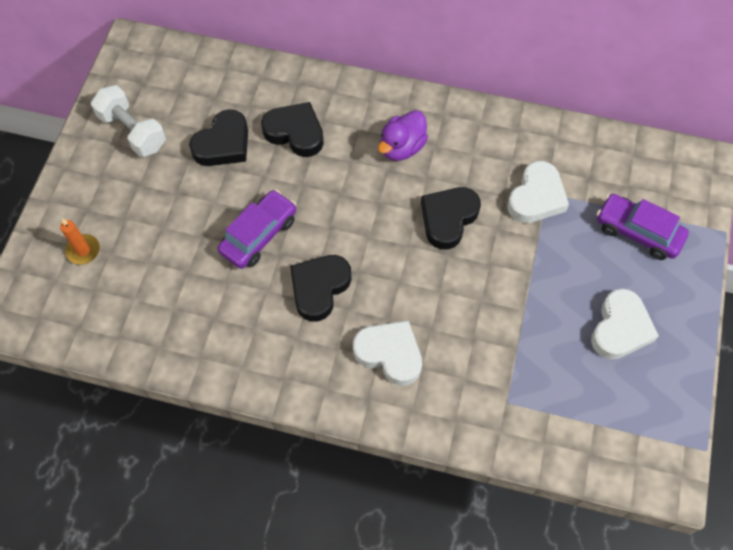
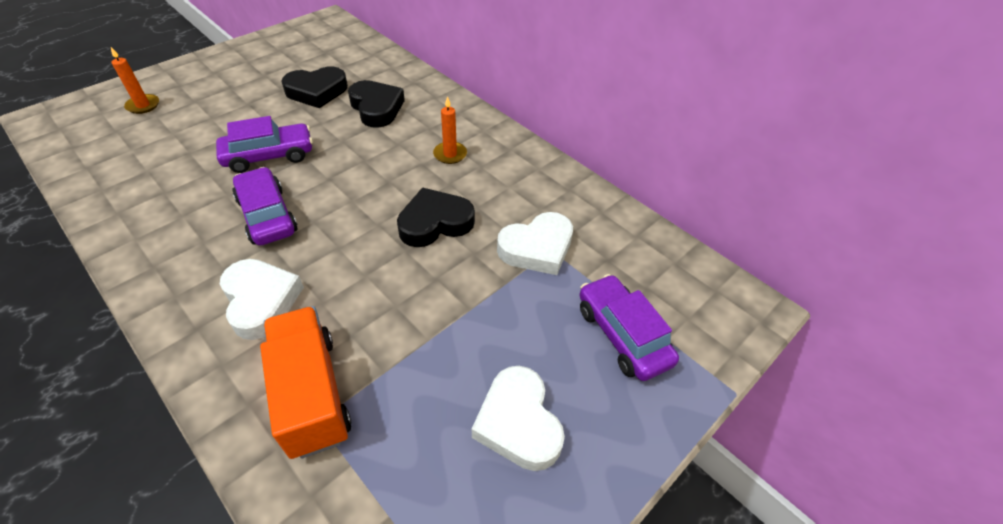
camera: 30 degrees right, 15 degrees down
white dumbbell [91,85,166,157] -> none
black heart [290,255,351,322] -> purple car [233,167,298,246]
purple duck [378,110,428,161] -> orange candle [433,96,467,164]
white heart [591,289,659,360] -> white heart turned 105 degrees clockwise [472,366,565,471]
none -> orange truck [260,306,351,459]

